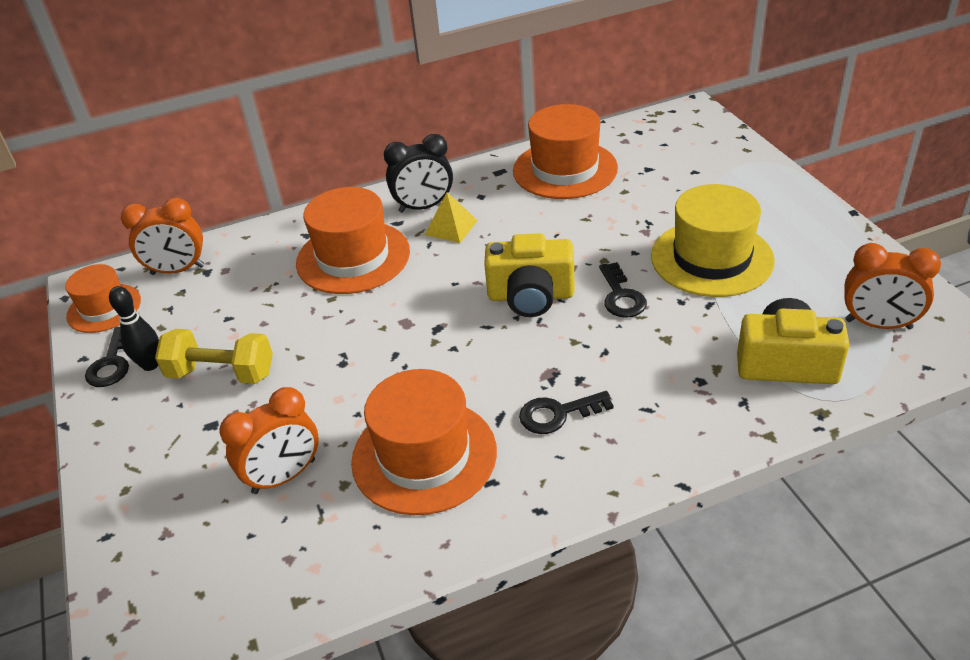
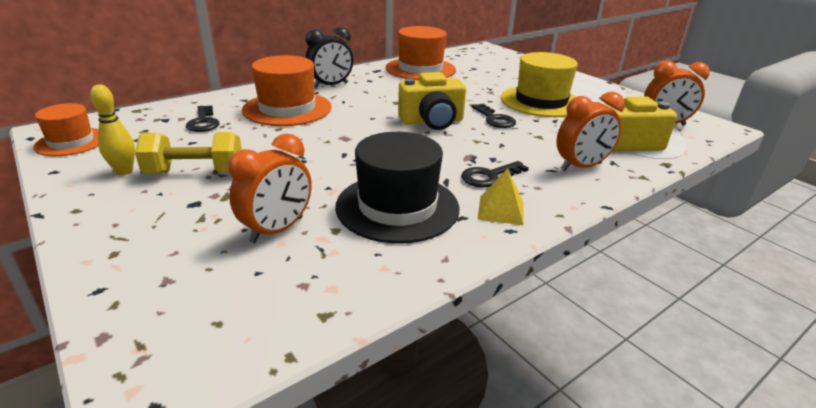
camera: 20 degrees left, 10 degrees down
black key [85,327,129,387] -> black key moved to [186,105,220,132]
black bowling pin [109,286,159,371] -> yellow bowling pin [90,85,135,175]
orange clock [121,198,204,275] -> orange clock moved to [556,92,625,171]
orange hat [351,369,497,515] -> black hat [335,132,460,244]
yellow pyramid [425,192,478,243] -> yellow pyramid moved to [478,169,524,225]

